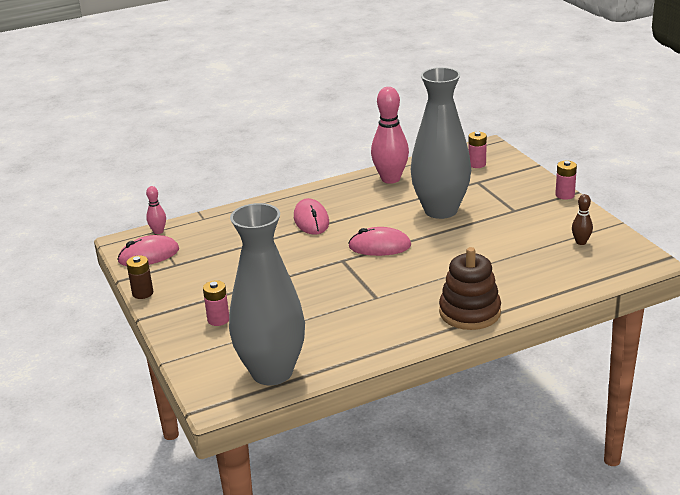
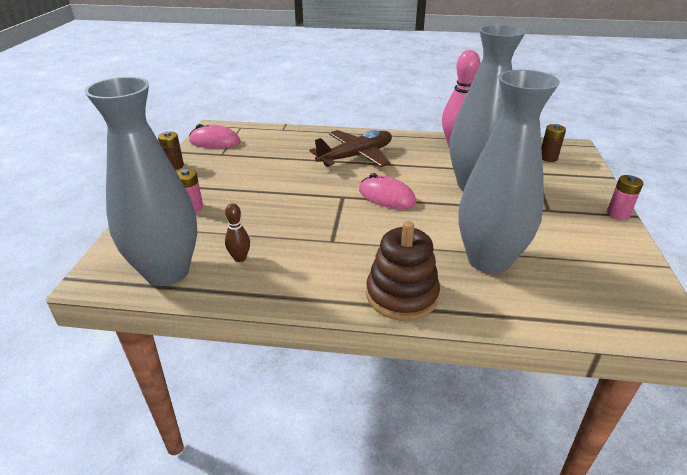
camera: 30 degrees right, 5 degrees up
pink bowling pin [146,186,166,234] -> none
pink mouse [294,198,329,235] -> brown plane [310,130,392,167]
pink battery [468,132,487,168] -> brown battery [541,124,566,162]
brown bowling pin [572,194,593,245] -> brown bowling pin moved to [225,203,250,262]
none -> grey vase [458,70,560,274]

